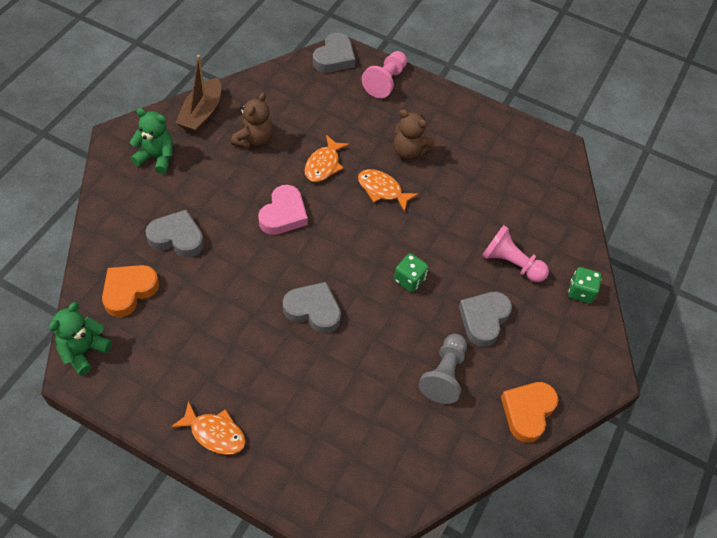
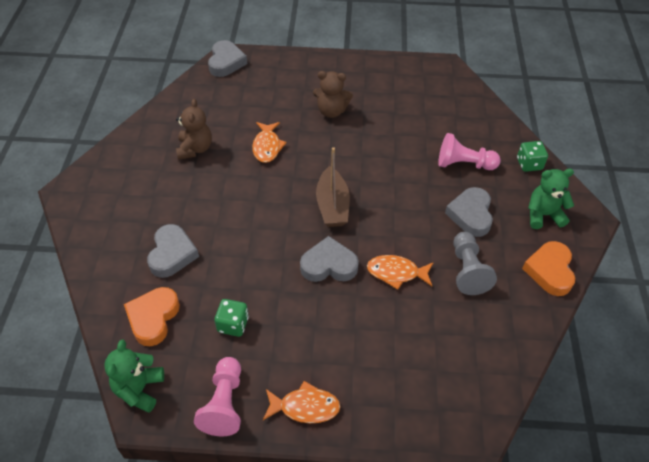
camera: 20 degrees left, 5 degrees down
green teddy bear [130,108,173,174] -> green teddy bear moved to [528,169,574,229]
grey heart [145,209,204,258] -> grey heart turned 105 degrees clockwise [147,224,199,278]
brown boat [176,55,221,133] -> brown boat moved to [316,147,350,227]
pink heart [258,185,308,235] -> none
orange fish [358,169,419,212] -> orange fish moved to [367,255,434,290]
pink pawn [362,51,407,98] -> pink pawn moved to [194,357,241,436]
green dice [394,253,429,292] -> green dice moved to [214,299,249,337]

